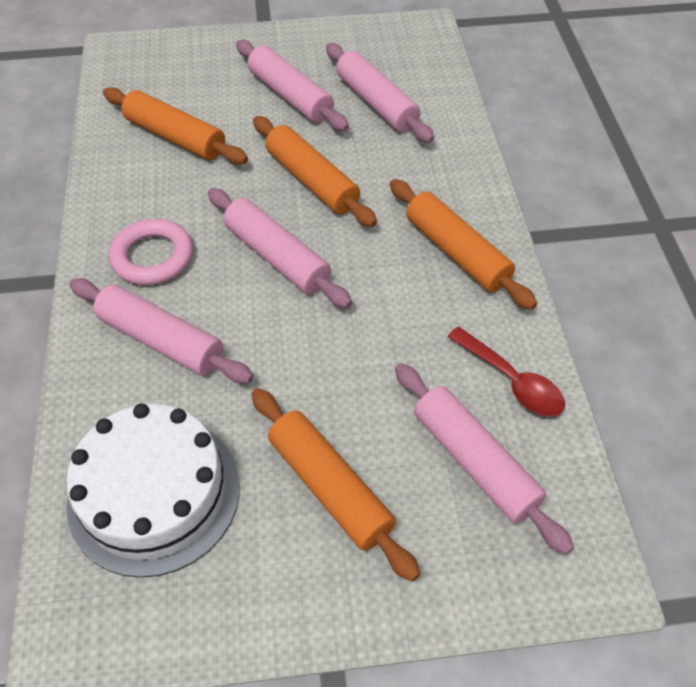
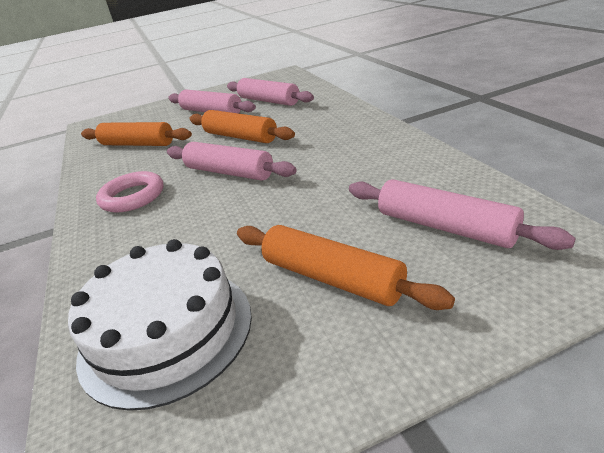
camera: 10 degrees left, 20 degrees down
pink rolling pin [69,278,254,384] -> none
orange rolling pin [390,179,537,310] -> none
red spoon [447,327,565,417] -> none

